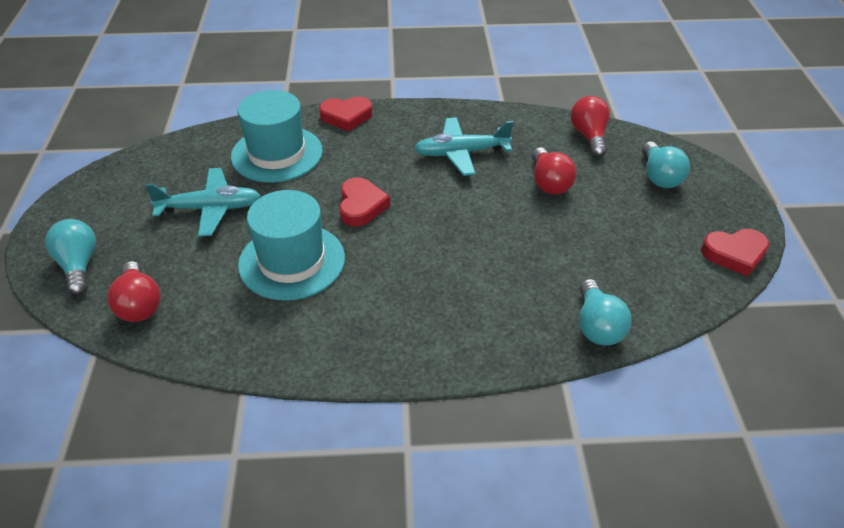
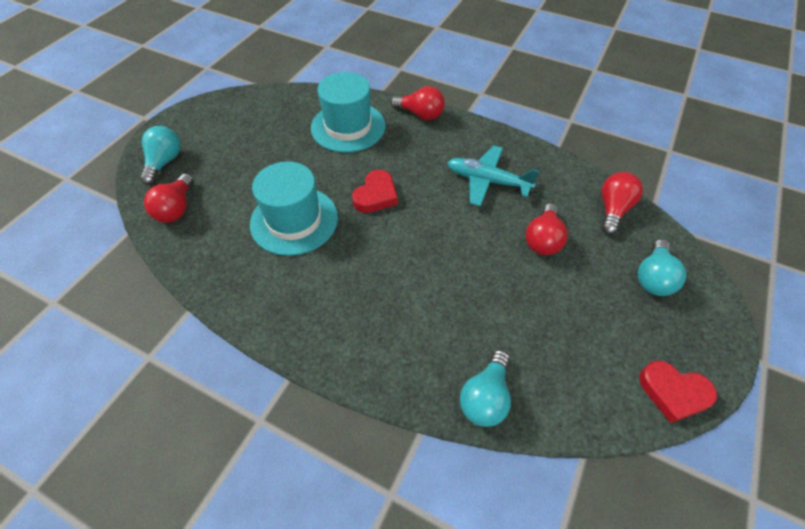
camera: 30 degrees right, 10 degrees up
turquoise plane [145,168,261,237] -> none
red heart [319,97,372,132] -> red light bulb [390,86,445,120]

